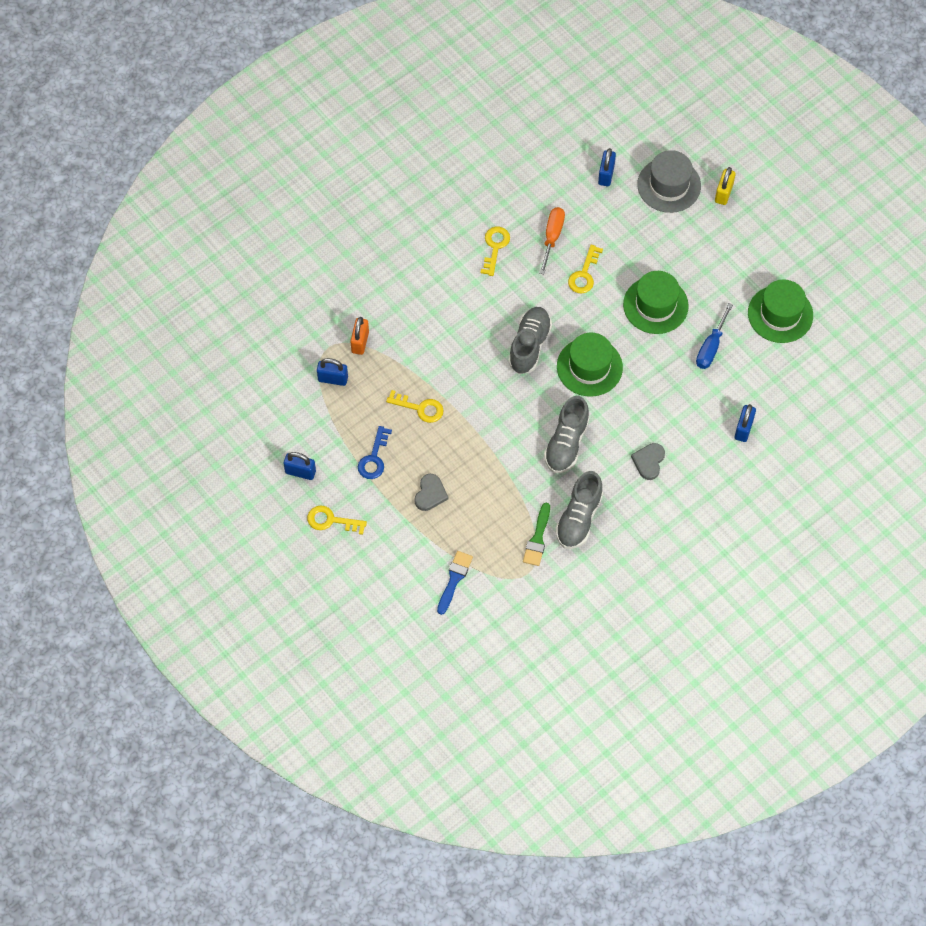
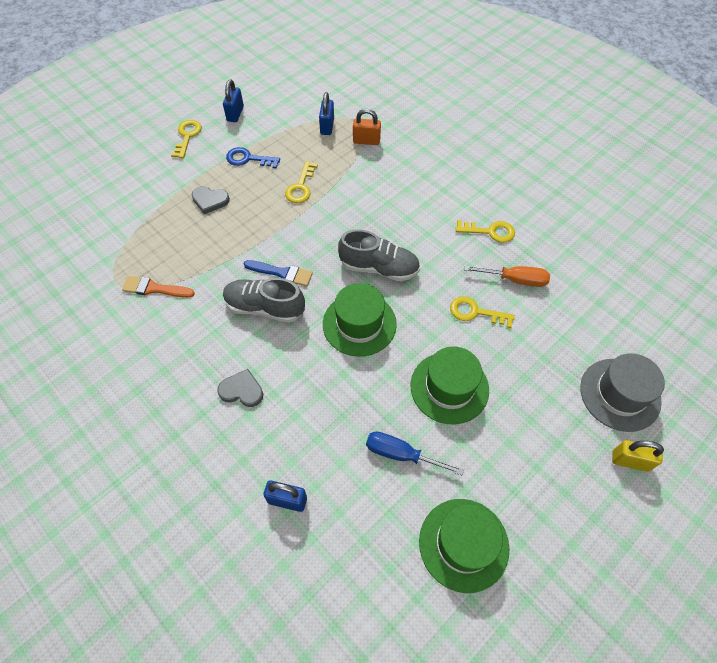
camera: 85 degrees right, 5 degrees down
blue brush [437,551,473,615] -> blue brush moved to [244,260,313,287]
green brush [523,503,550,566] -> orange brush [122,276,195,298]
grey shoe [555,471,603,549] -> none
blue padlock [598,148,616,186] -> none

